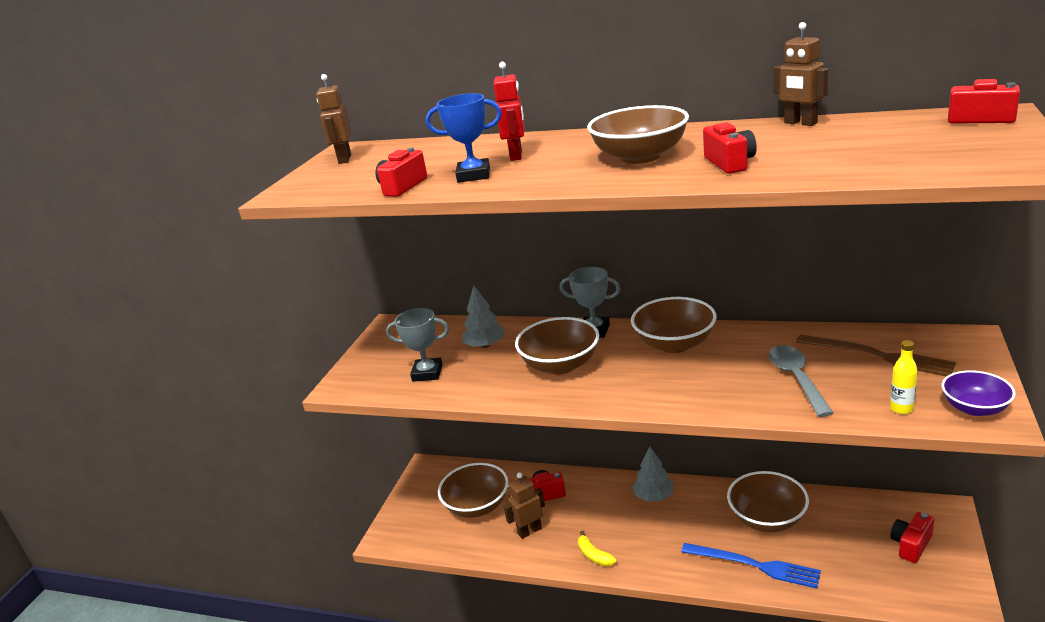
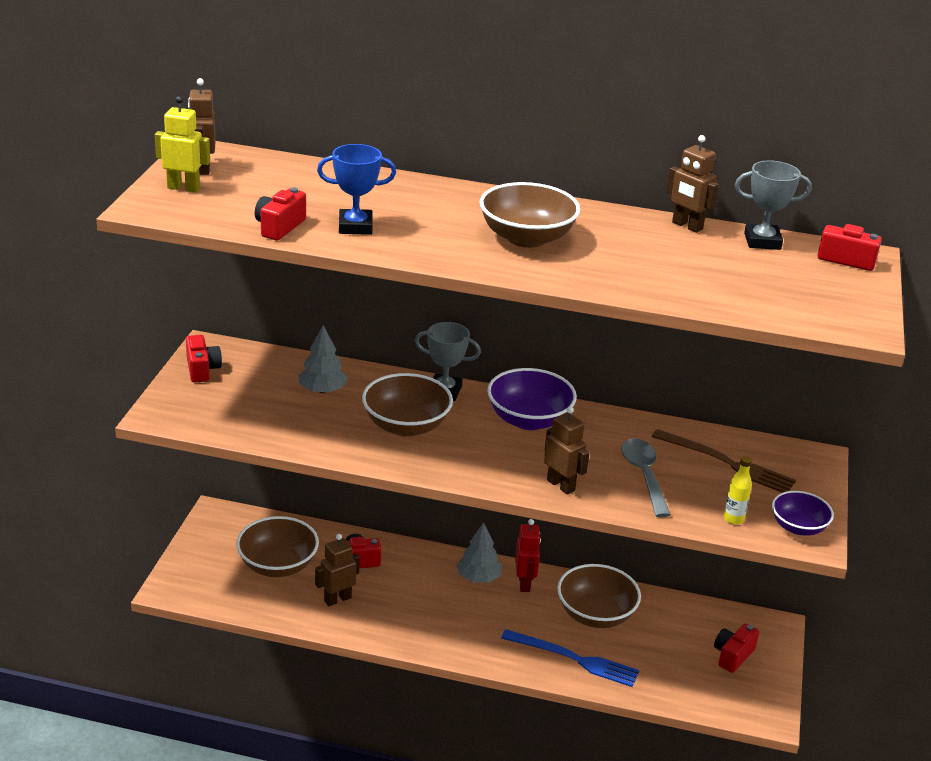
camera: 10 degrees left, 5 degrees up
grey trophy [386,308,449,382] -> grey trophy moved to [735,160,812,250]
red robot [493,62,525,161] -> red robot moved to [515,519,541,592]
yellow banana [578,531,617,566] -> none
brown bowl [631,297,717,353] -> purple bowl [487,368,577,430]
red camera [703,122,757,174] -> red camera moved to [186,335,222,383]
none -> yellow robot [155,96,210,192]
none -> brown robot [544,406,590,495]

